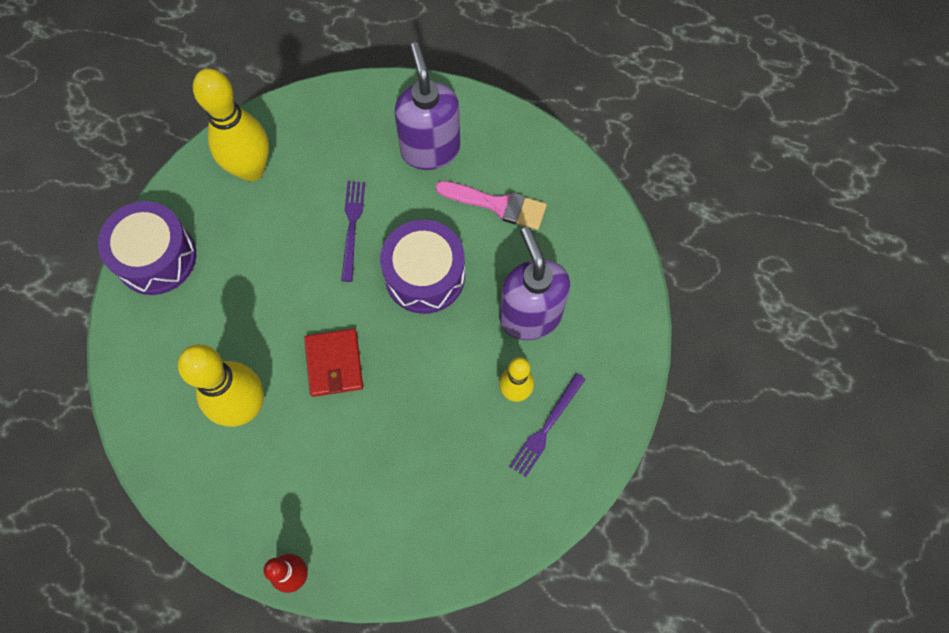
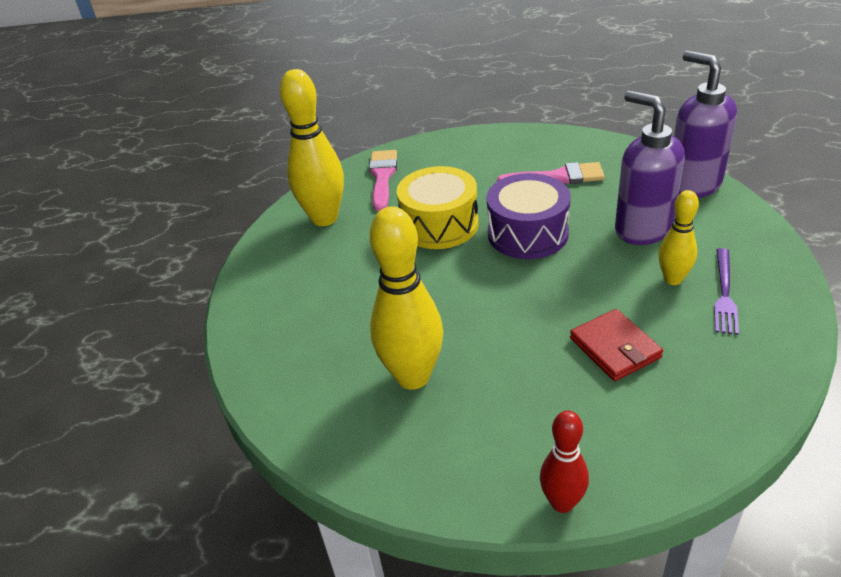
camera: 15 degrees left, 30 degrees down
purple drum [98,201,196,295] -> none
red wallet [304,329,363,397] -> red wallet moved to [570,309,663,381]
purple fork [341,181,365,282] -> yellow drum [396,166,478,249]
purple soap dispenser [394,42,460,170] -> purple soap dispenser moved to [674,51,737,198]
none -> pink brush [369,150,397,211]

